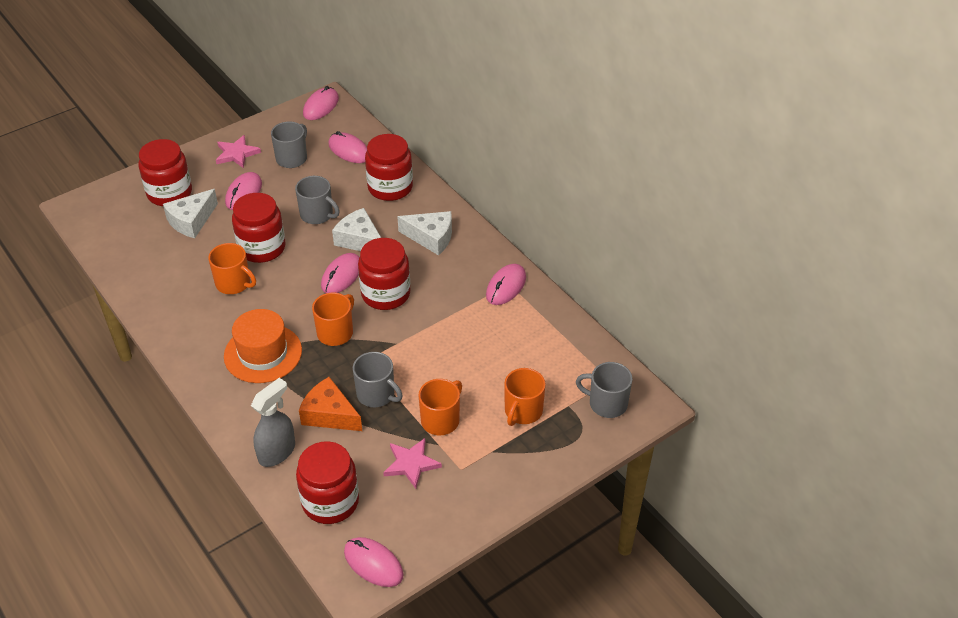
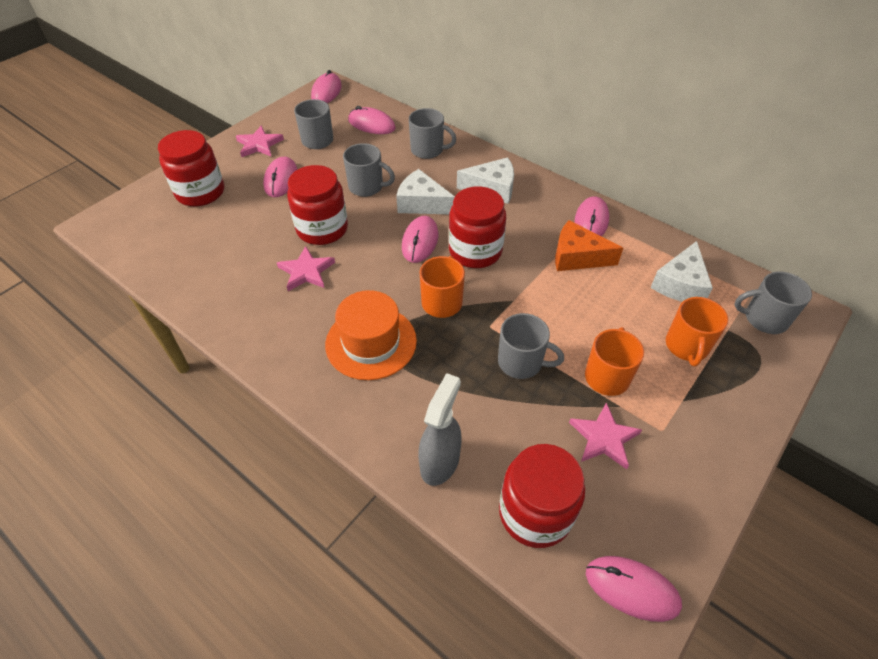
camera: 15 degrees left, 5 degrees up
white cheese [163,189,218,238] -> white cheese moved to [650,241,713,302]
orange mug [208,243,256,294] -> pink star [277,246,335,291]
orange cheese [299,377,362,431] -> orange cheese moved to [555,220,623,271]
red jar [365,134,413,201] -> grey mug [409,108,456,159]

